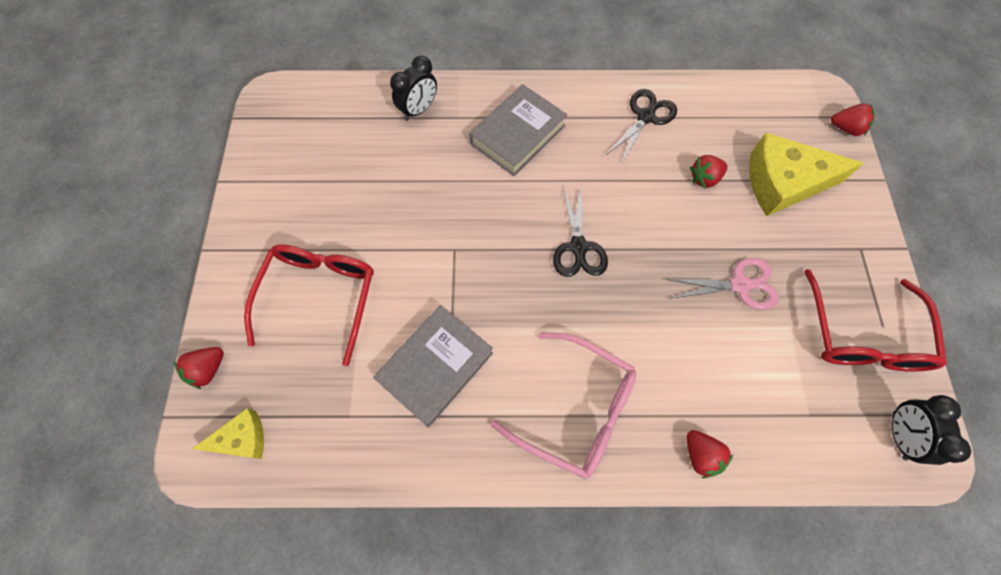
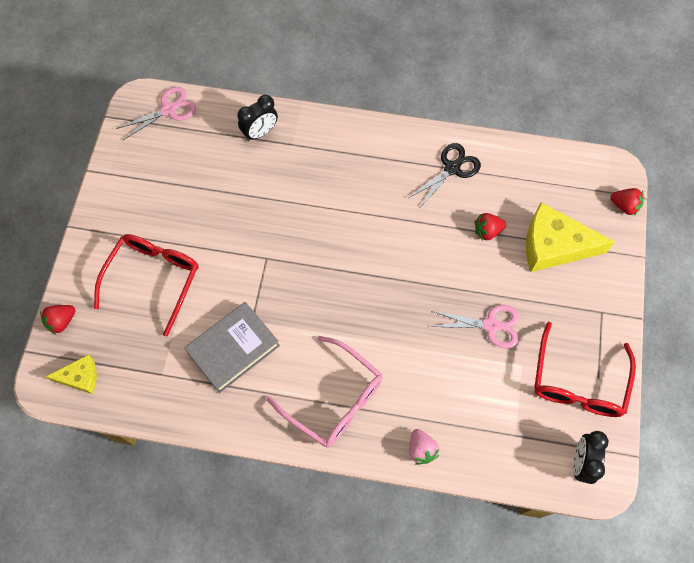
camera: 10 degrees right, 0 degrees up
grey book [469,84,567,176] -> none
black scissors [553,186,608,277] -> none
red strawberry [686,430,733,478] -> pink strawberry [409,429,439,465]
none -> pink scissors [116,87,196,140]

